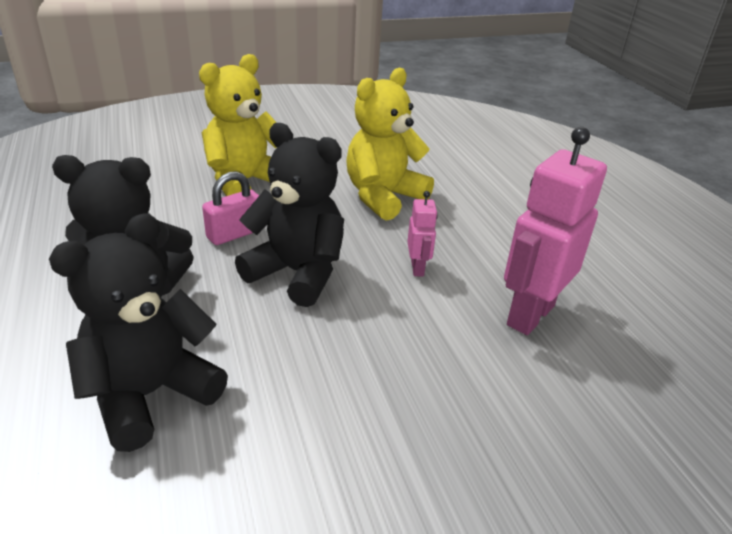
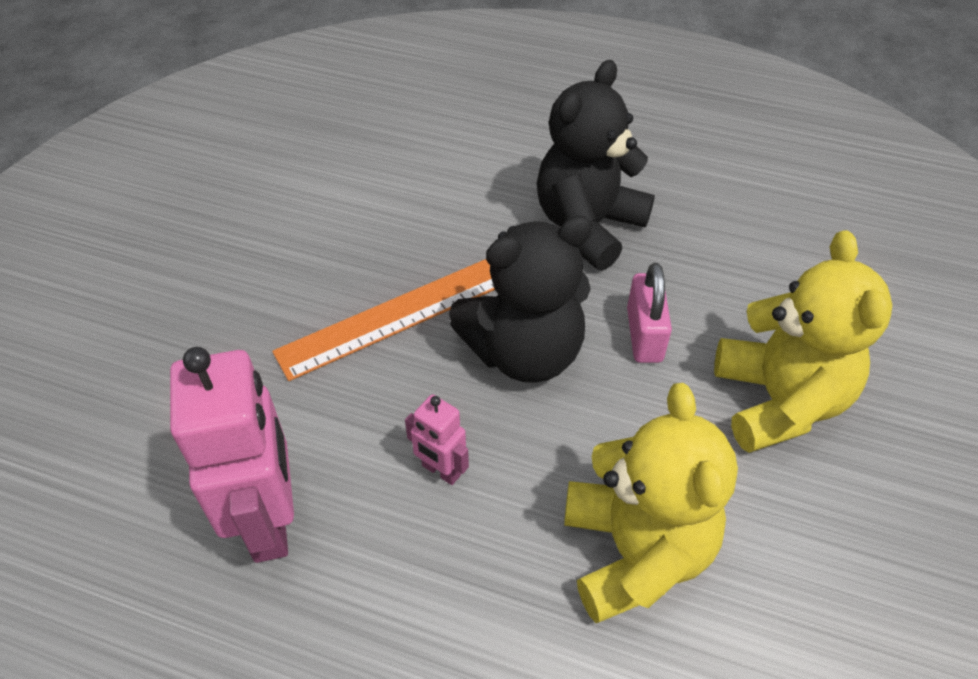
camera: 130 degrees right, 15 degrees up
black teddy bear [49,213,228,452] -> none
none -> orange ruler [272,259,495,381]

